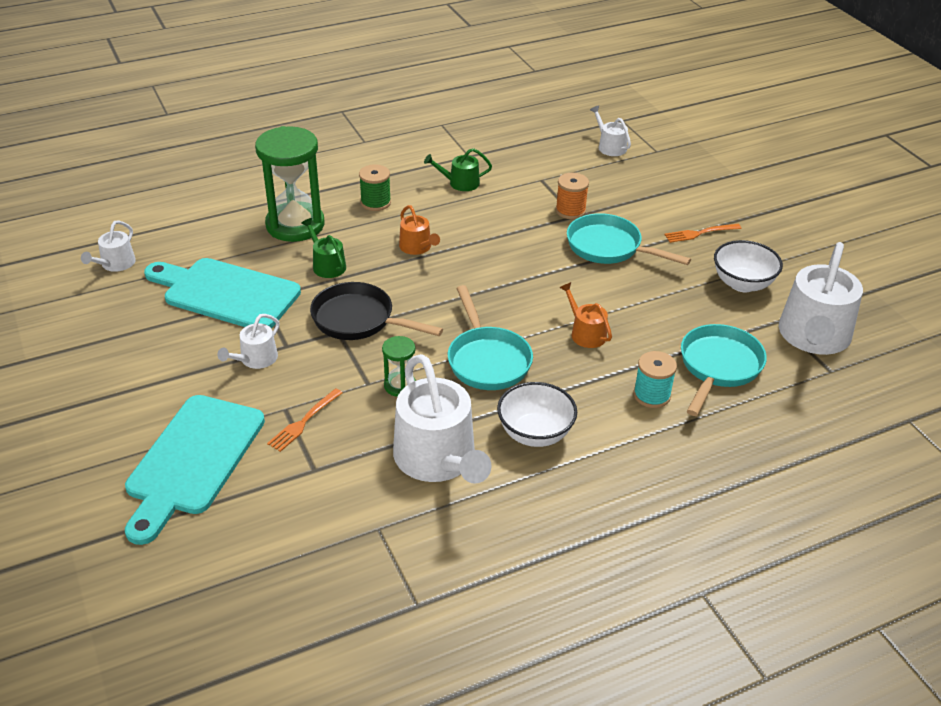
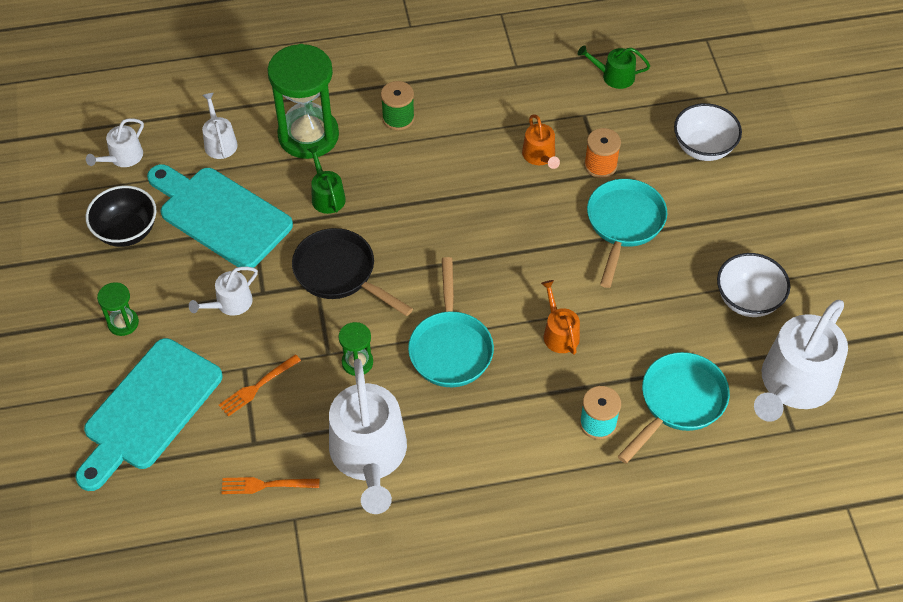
camera: 15 degrees right, 15 degrees up
orange watering can [399,205,440,255] -> orange watering can moved to [522,114,560,169]
green watering can [424,148,492,191] -> green watering can moved to [578,45,650,89]
white bowl [497,382,577,447] -> white bowl moved to [674,103,742,161]
turquoise pan [567,213,691,265] -> turquoise pan turned 60 degrees clockwise [587,179,667,288]
white watering can [590,105,631,156] -> white watering can moved to [202,92,238,159]
orange fork [664,224,741,243] -> orange fork moved to [222,477,319,494]
none -> black bowl [85,186,157,247]
none -> green hourglass [97,282,139,336]

